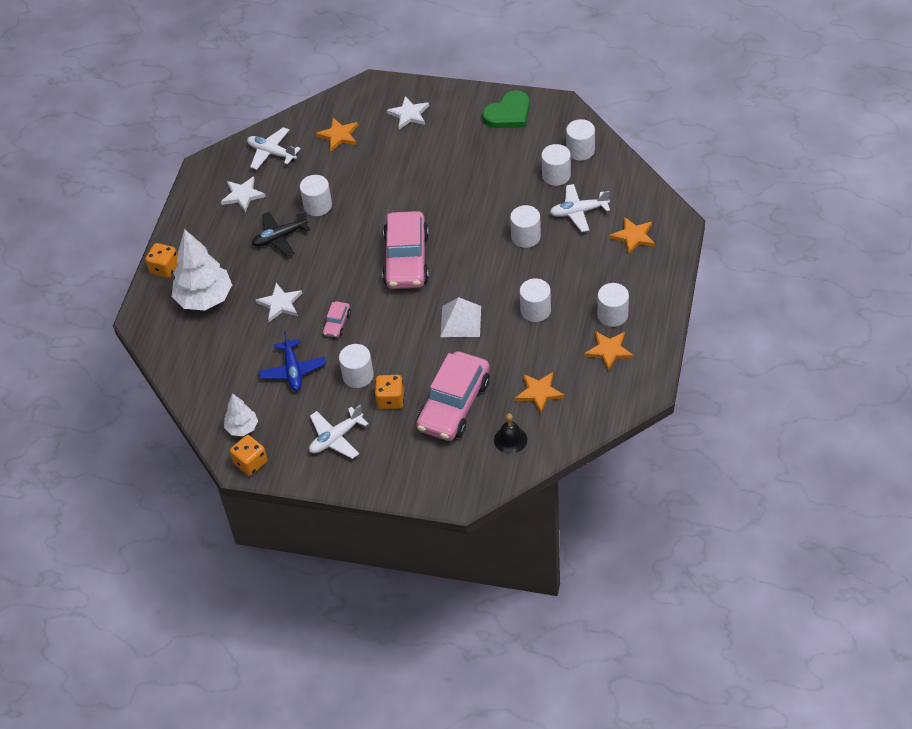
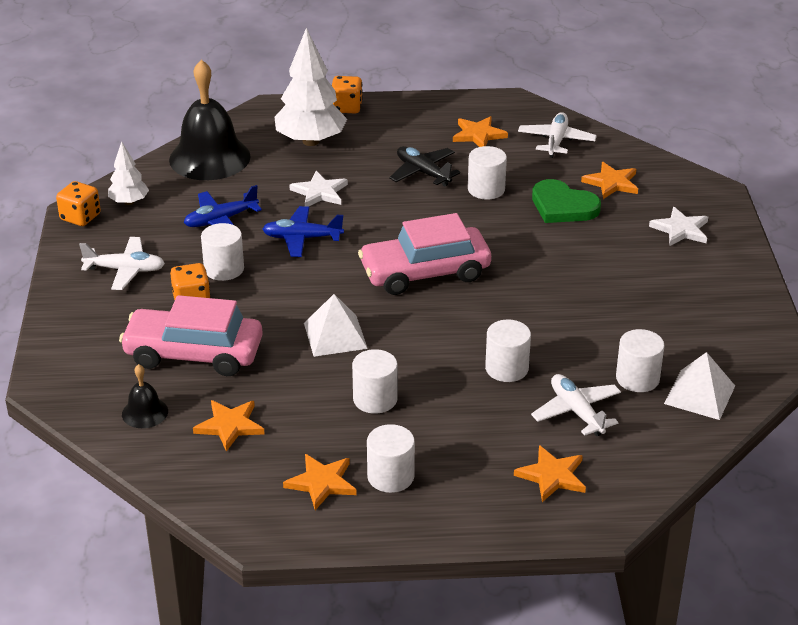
camera: 70 degrees right, 15 degrees down
white star [221,177,266,213] -> orange star [453,116,508,147]
white plane [309,405,369,459] -> white plane turned 150 degrees clockwise [79,237,165,290]
pink car [323,301,351,338] -> blue plane [262,206,344,257]
green heart [482,90,530,128] -> green heart moved to [532,179,601,223]
white cylinder [566,119,595,161] -> white pyramid [664,352,735,420]
none -> black bell [169,60,251,180]

